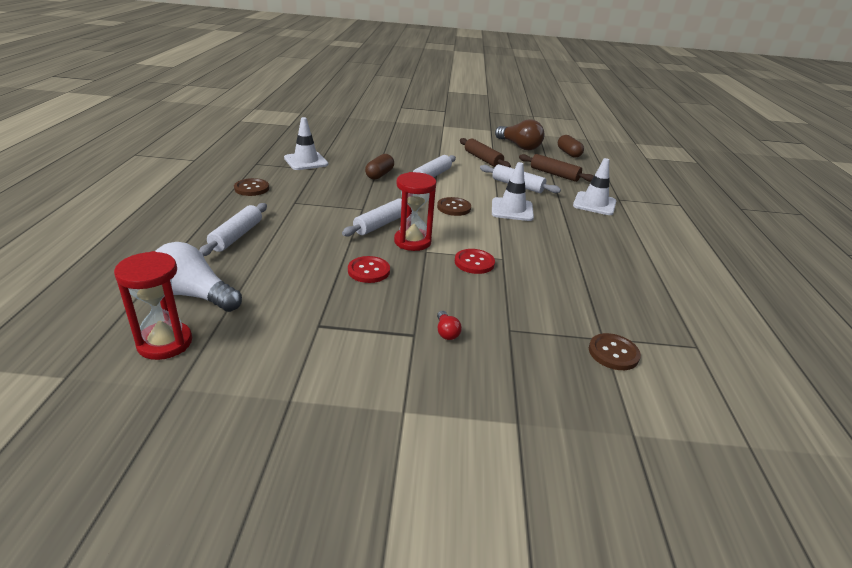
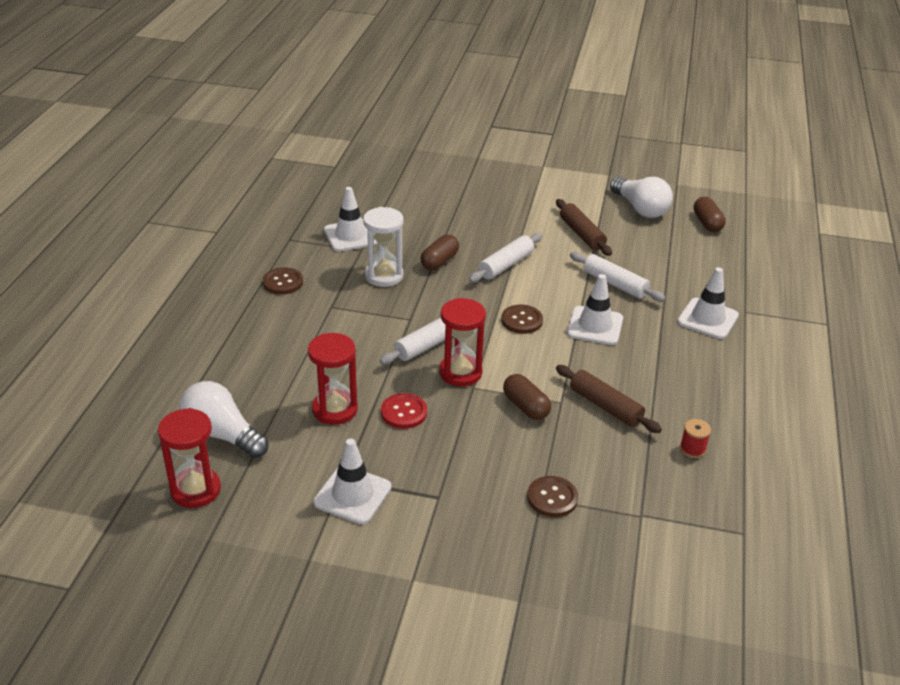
camera: 10 degrees right, 5 degrees up
white rolling pin [199,203,267,256] -> none
red light bulb [437,311,462,340] -> none
red button [455,249,495,274] -> brown capsule [503,374,551,420]
brown light bulb [495,119,545,150] -> white light bulb [610,176,673,218]
brown rolling pin [519,154,594,182] -> brown rolling pin moved to [556,365,662,433]
brown button [589,333,641,370] -> brown button moved to [527,476,578,517]
none -> red hourglass [308,333,358,425]
none -> white traffic cone [313,438,391,524]
none -> white hourglass [363,207,403,287]
none -> red spool [680,419,711,458]

